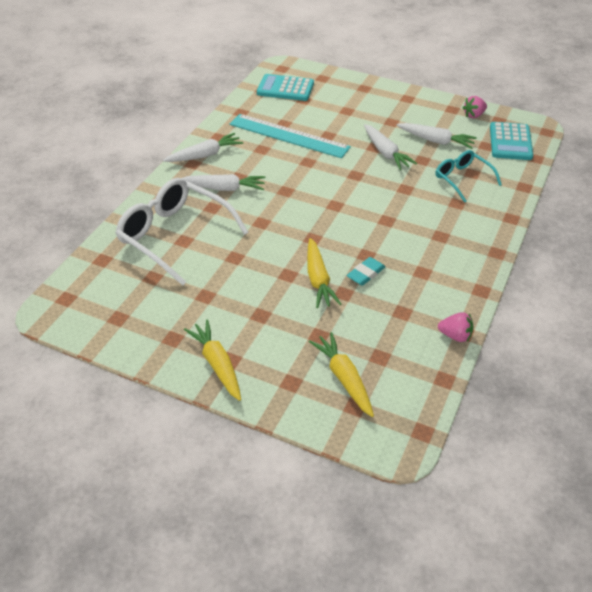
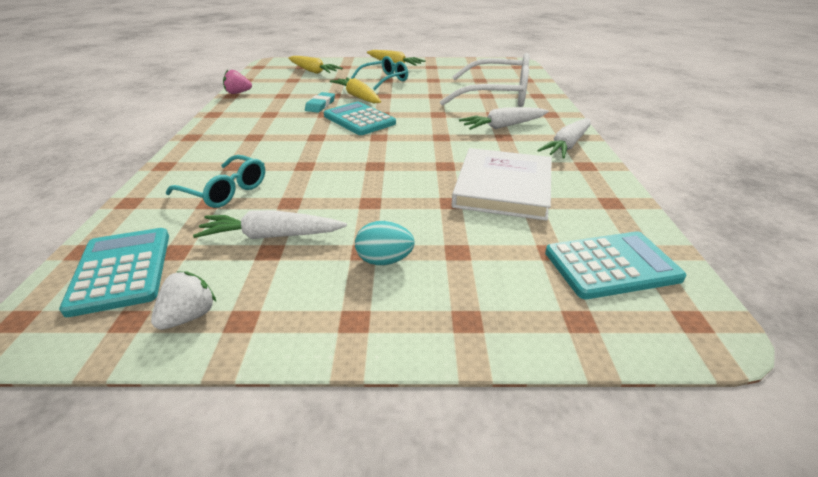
camera: 155 degrees right, 10 degrees down
turquoise ruler [230,114,351,158] -> white book [452,148,552,221]
white carrot [364,124,417,170] -> none
pink strawberry [463,96,487,118] -> white strawberry [151,271,216,330]
none -> turquoise calculator [324,102,396,135]
none -> turquoise glasses [351,56,408,90]
none -> turquoise egg [355,221,415,265]

